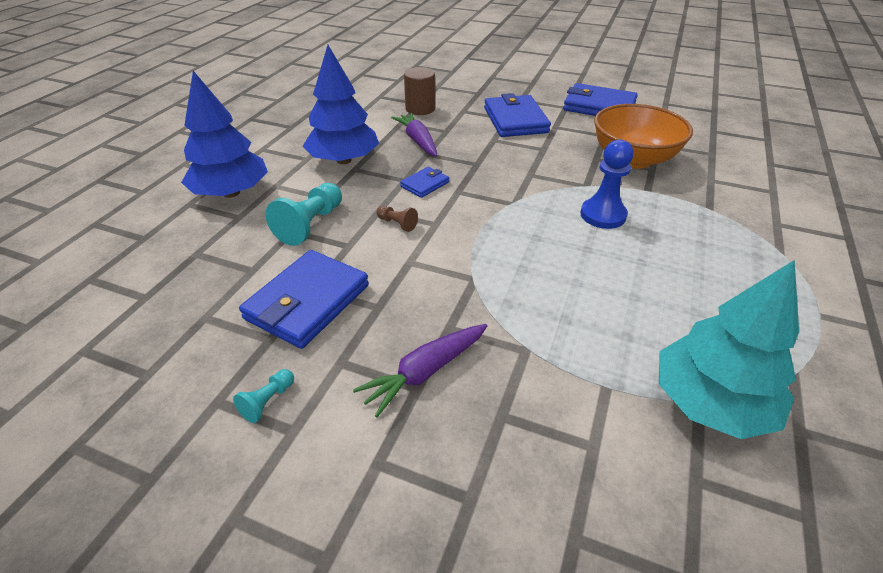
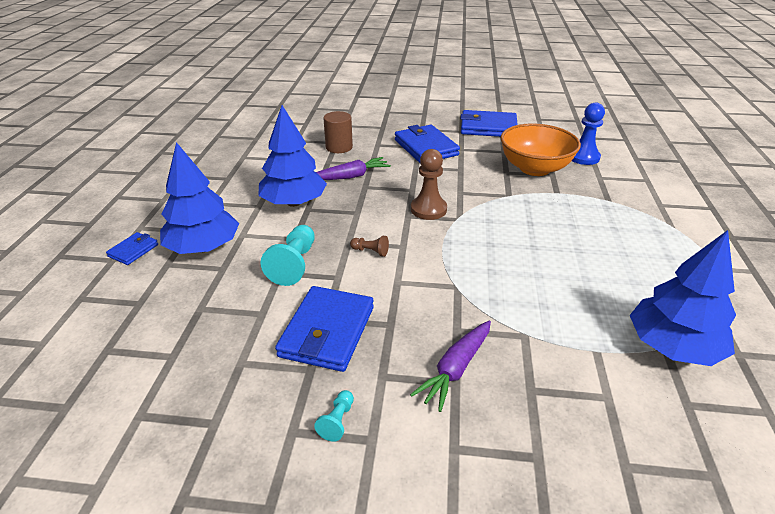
camera: 15 degrees left, 5 degrees down
purple carrot [391,113,437,156] -> purple carrot turned 105 degrees clockwise [316,157,391,180]
blue wallet [400,167,449,198] -> blue wallet moved to [106,232,158,265]
blue pawn [580,139,634,229] -> blue pawn moved to [572,102,605,165]
turquoise tree [659,260,799,439] -> blue tree [630,230,736,366]
none -> brown pawn [411,149,447,220]

